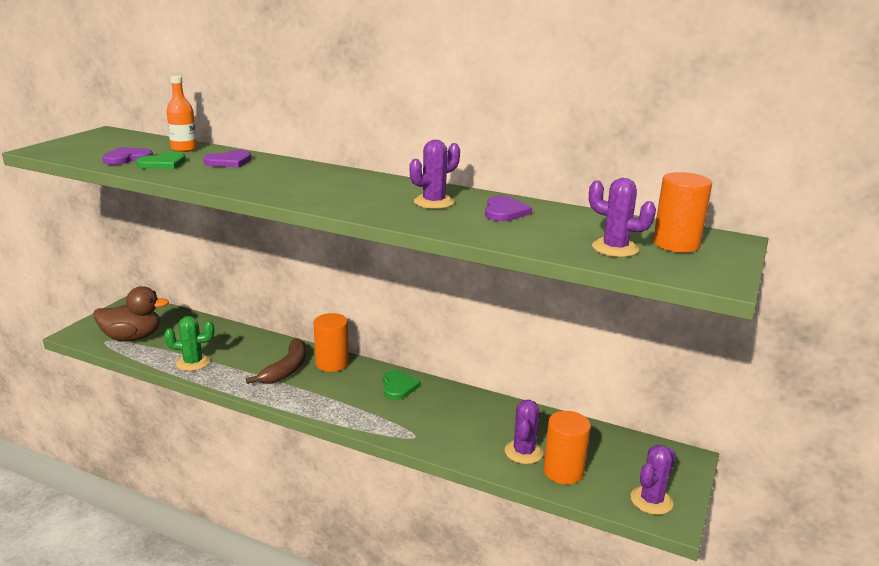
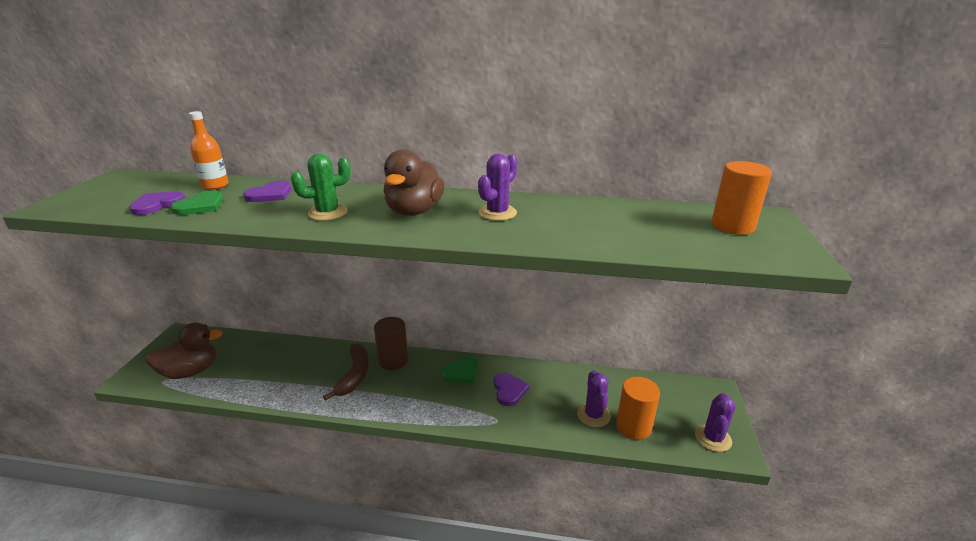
camera: 15 degrees left, 5 degrees up
green cactus [164,316,214,371] -> green cactus moved to [291,153,351,221]
orange cylinder [314,313,349,372] -> brown cylinder [374,317,408,370]
green heart [383,370,421,400] -> green heart turned 75 degrees clockwise [441,356,478,383]
purple heart [485,196,532,221] -> purple heart moved to [494,373,529,406]
purple cactus [589,178,656,257] -> none
none -> brown duck [383,149,445,216]

